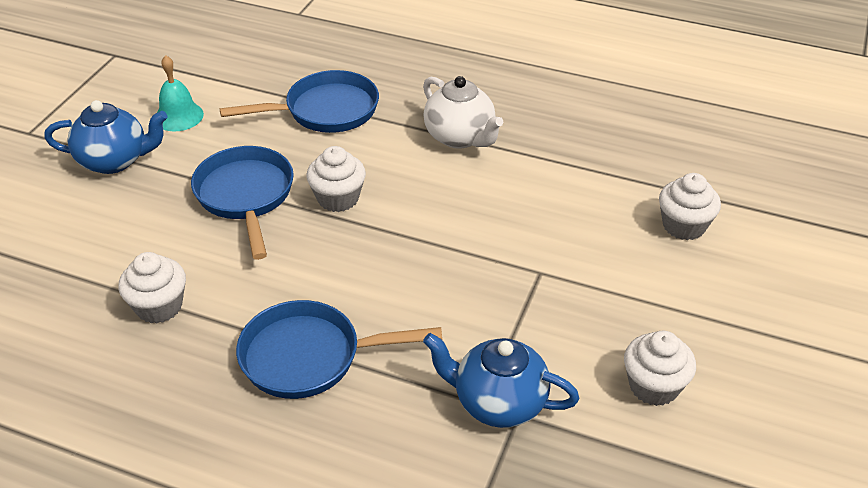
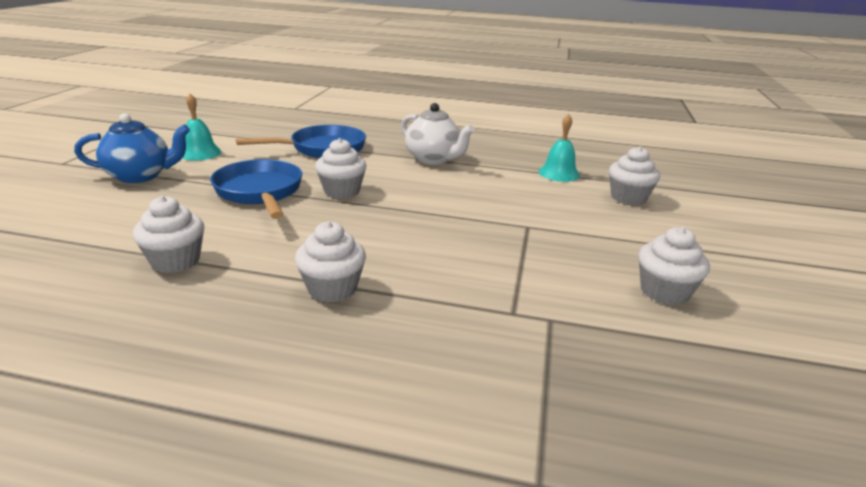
camera: 10 degrees left, 15 degrees down
blue pan [236,300,442,399] -> white cupcake [295,221,366,302]
blue teapot [423,333,579,428] -> none
none -> turquoise bell [538,114,580,182]

